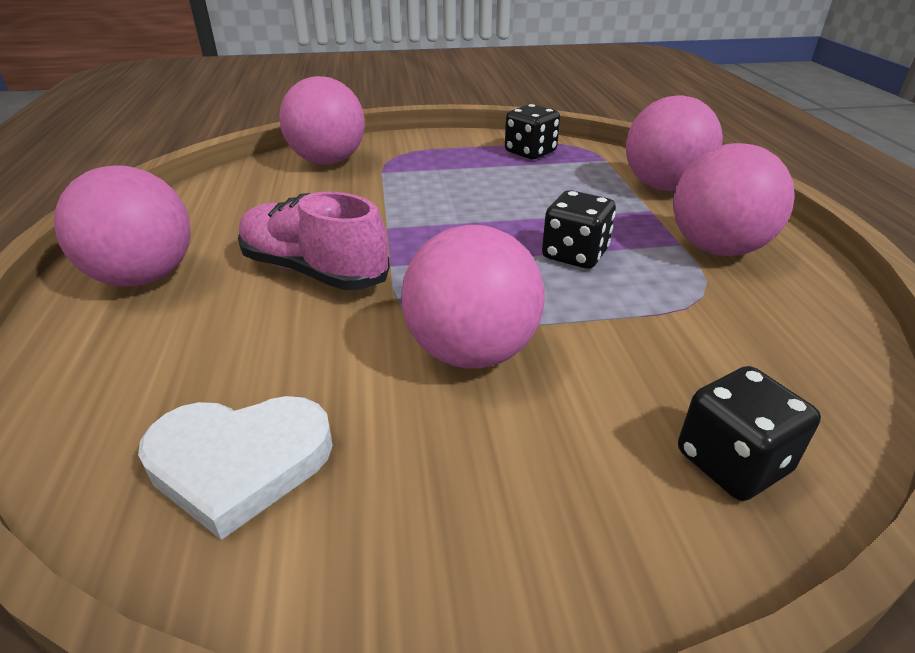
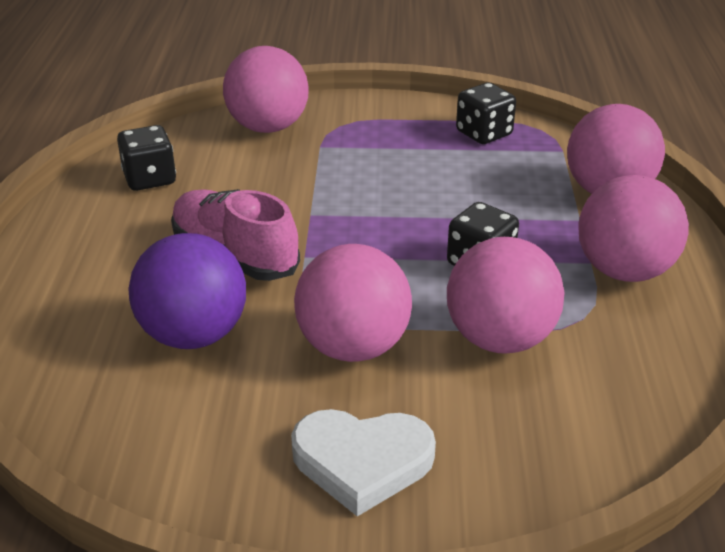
camera: 10 degrees right, 0 degrees up
pink ball [54,165,191,287] -> pink ball moved to [447,237,565,354]
white heart [138,396,333,540] -> white heart moved to [291,409,436,517]
black dice [678,366,821,501] -> black dice moved to [117,125,176,191]
none -> purple ball [128,233,246,349]

